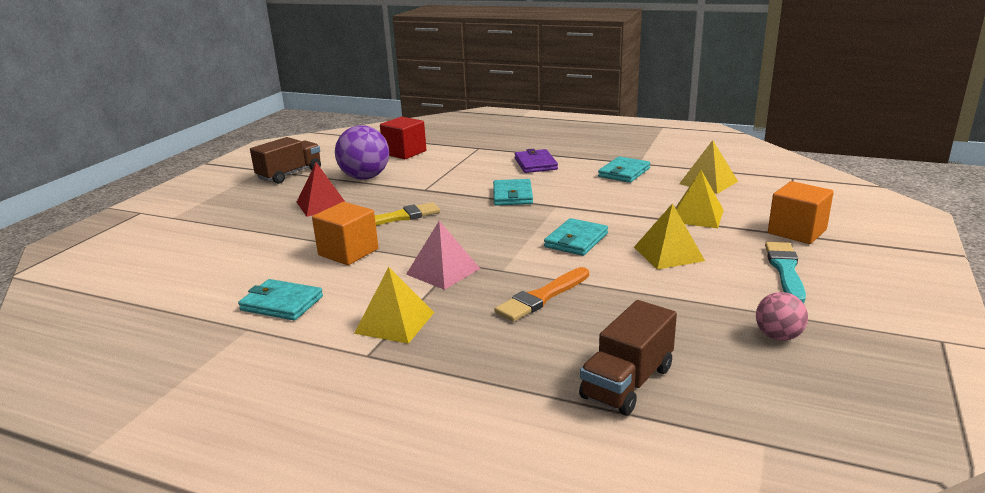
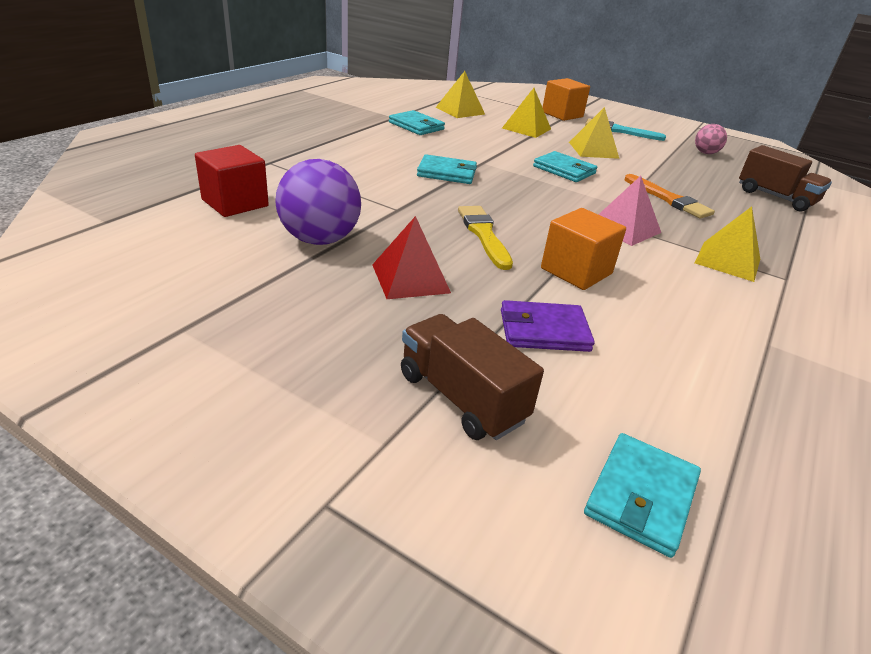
camera: 85 degrees left, 10 degrees up
turquoise wallet [238,279,323,320] -> turquoise wallet moved to [584,433,701,558]
brown truck [250,137,321,184] -> brown truck moved to [401,314,544,440]
purple wallet [515,149,558,173] -> purple wallet moved to [501,300,595,352]

